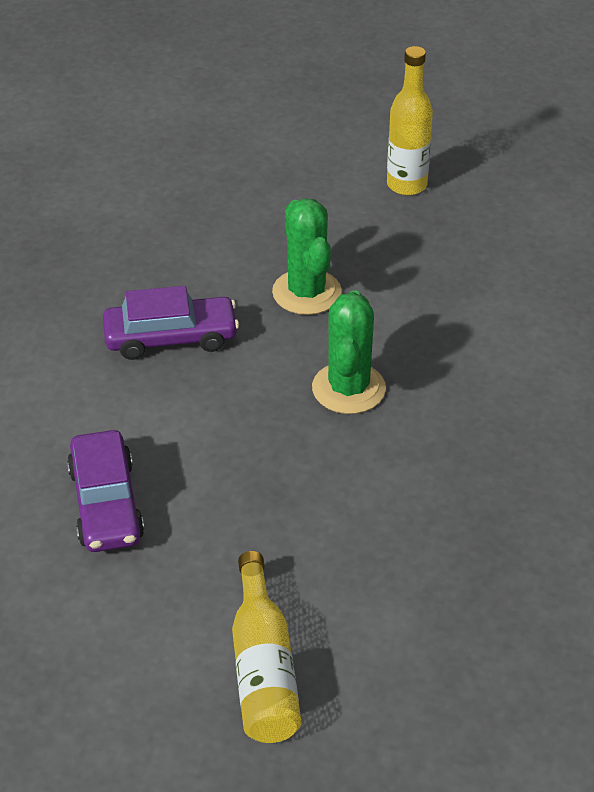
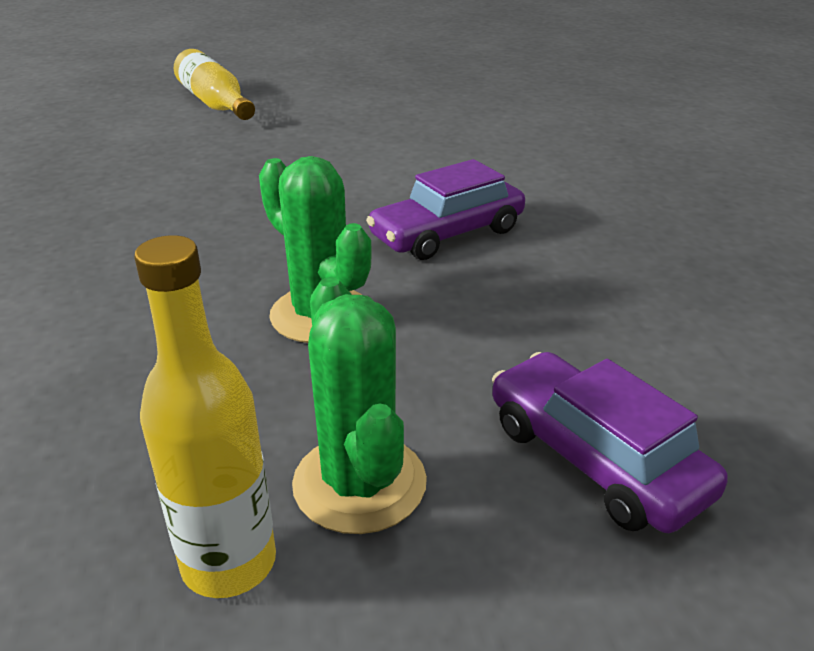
camera: 155 degrees right, 10 degrees down
purple car [67,430,144,552] -> purple car moved to [492,352,728,533]
green cactus [312,290,386,414] -> green cactus moved to [292,277,427,534]

